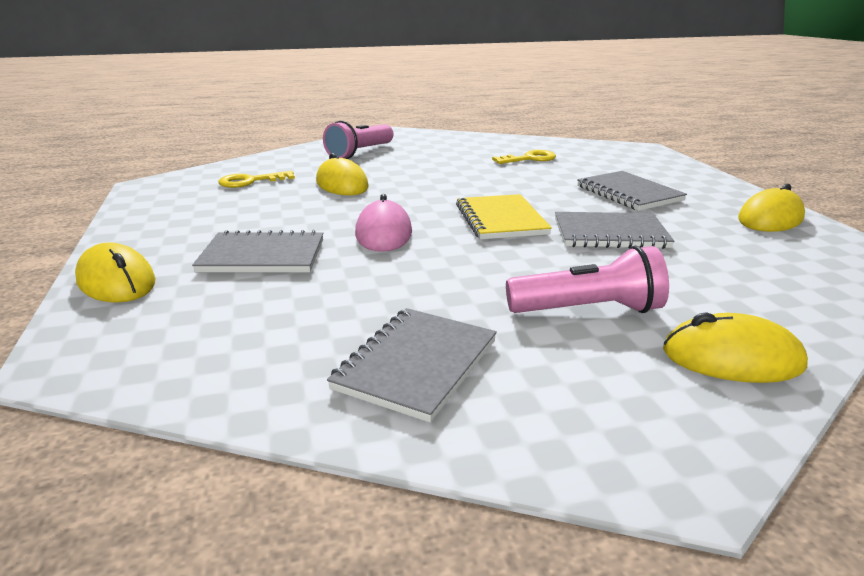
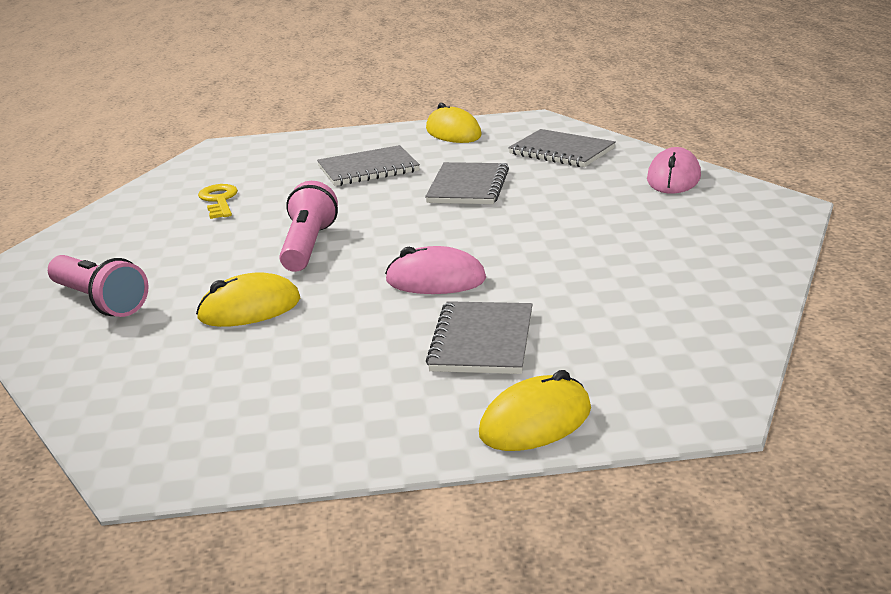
camera: 80 degrees left, 0 degrees up
yellow key [218,171,295,188] -> none
grey notebook [327,308,497,423] -> grey notebook moved to [508,129,616,167]
yellow notebook [456,194,552,239] -> none
pink flashlight [506,246,669,313] -> pink flashlight moved to [279,181,338,272]
yellow mouse [663,312,808,383] -> pink mouse [647,147,701,193]

